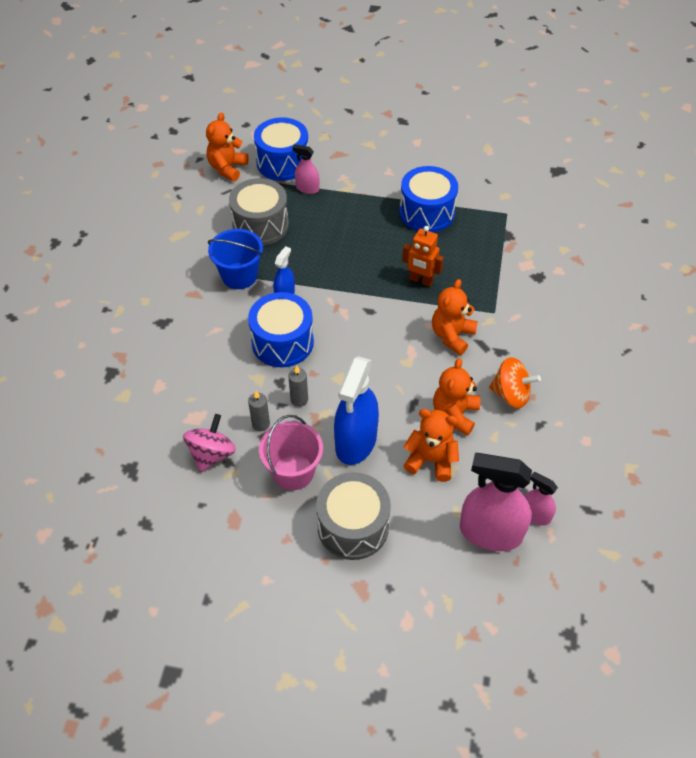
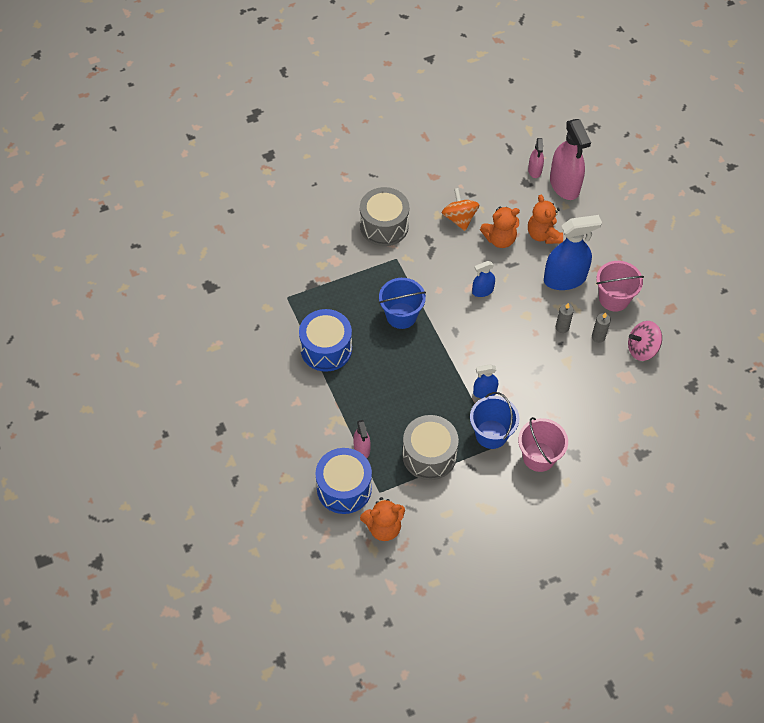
camera: 125 degrees left, 5 degrees up
blue drum [248,292,314,367] -> none
grey drum [316,472,391,560] -> grey drum moved to [360,187,409,246]
orange robot [402,226,444,287] -> blue bucket [379,278,426,329]
orange teddy bear [432,279,478,355] -> none
none -> blue spray bottle [472,261,495,297]
none -> pink bucket [518,417,568,472]

